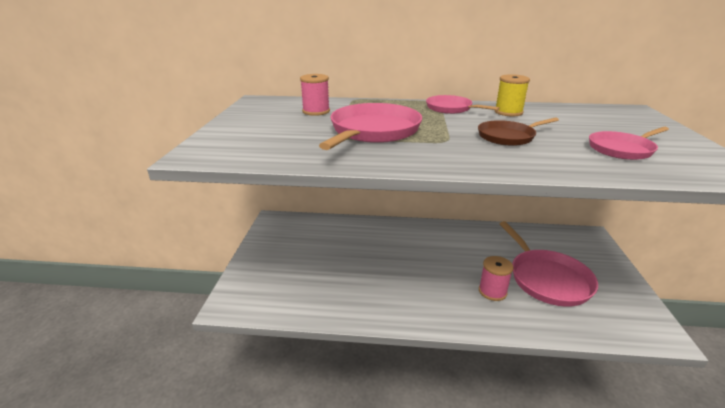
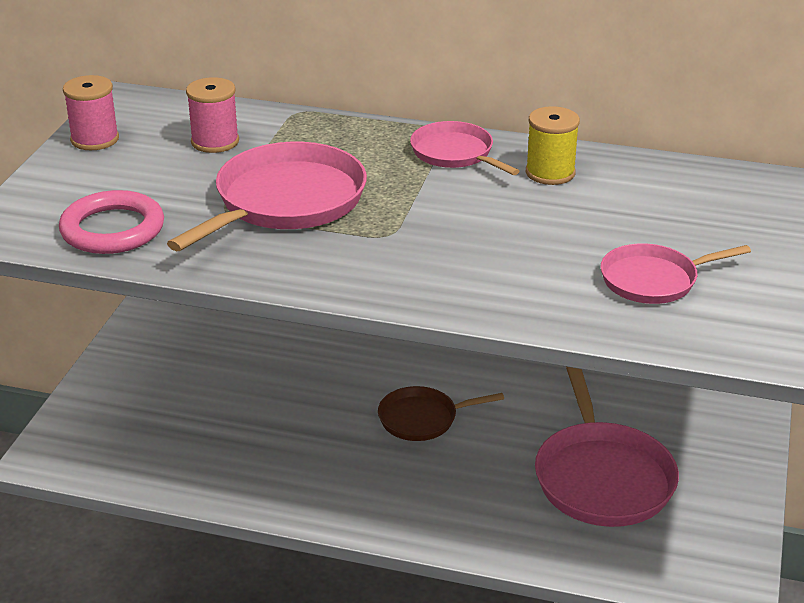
camera: 10 degrees right, 5 degrees up
brown pan [478,117,559,146] -> brown pan moved to [378,386,504,441]
pink spool [479,256,514,301] -> pink spool moved to [63,75,119,150]
none -> pink ring [59,190,164,254]

